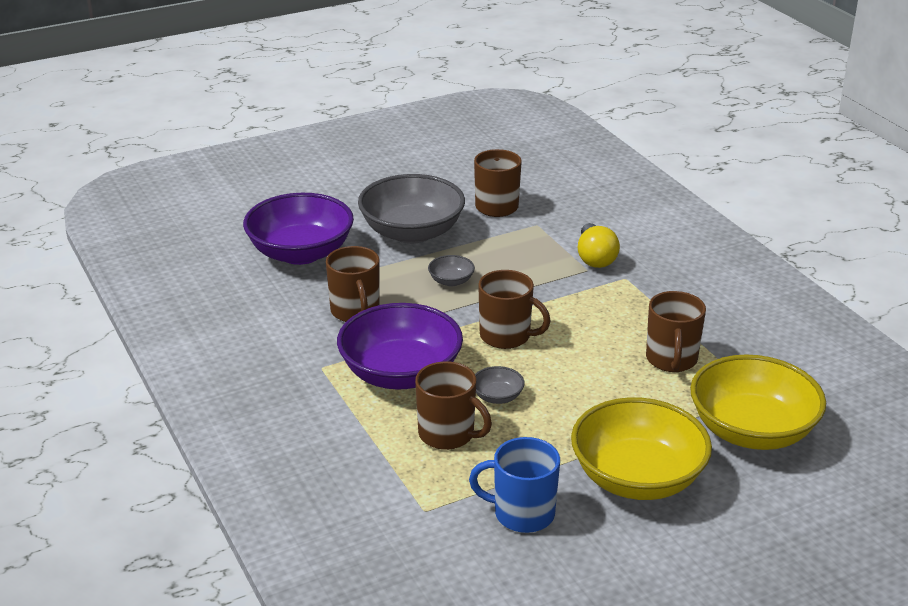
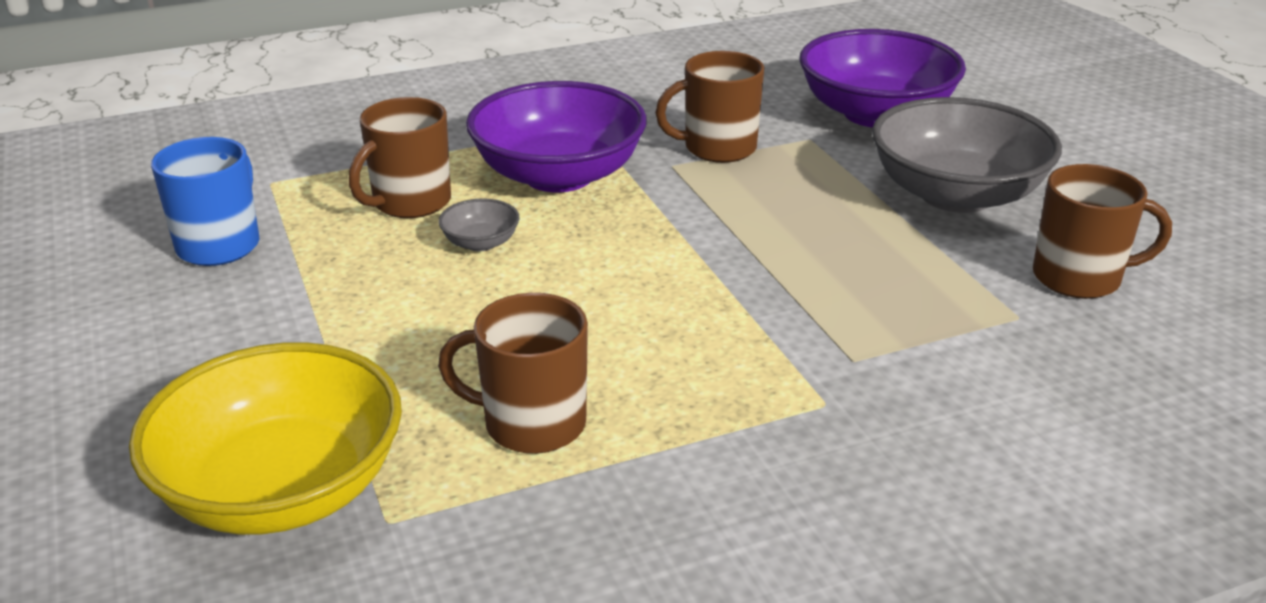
camera: 95 degrees right, 0 degrees up
grey bowl [428,255,475,286] -> none
brown mug [478,270,550,349] -> none
yellow bowl [571,397,712,500] -> none
yellow light bulb [578,223,620,268] -> none

